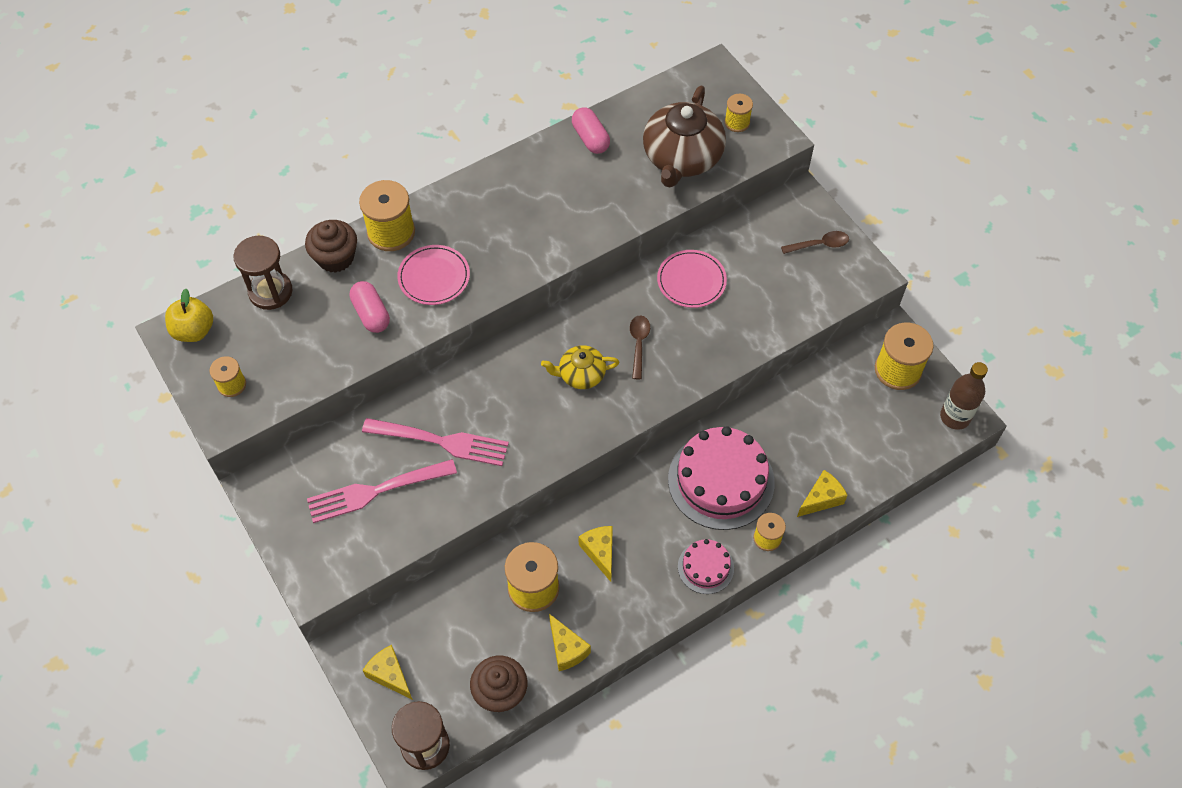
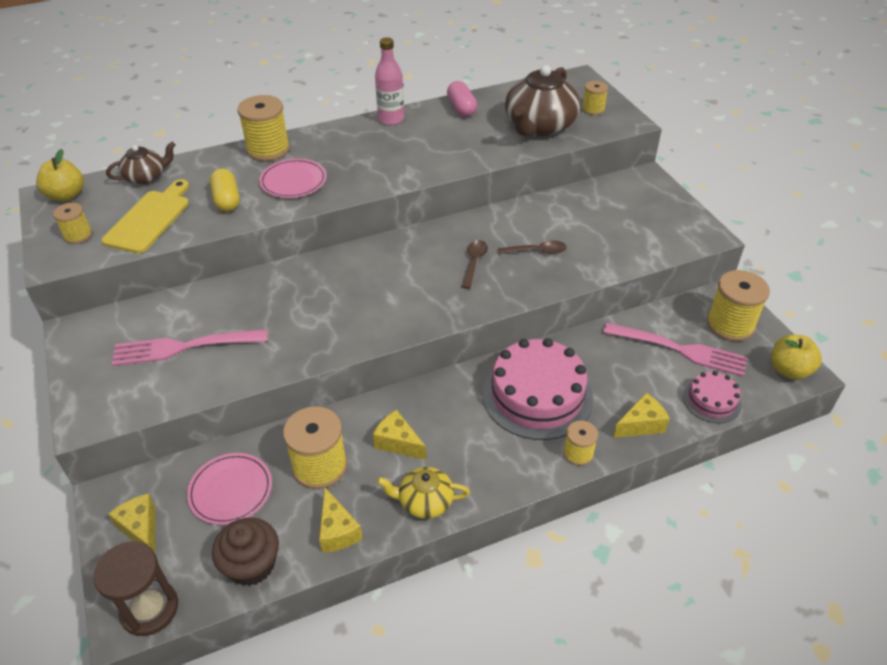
camera: 10 degrees right, 15 degrees down
brown hourglass [233,236,292,310] -> brown teapot [106,142,175,185]
brown cupcake [305,220,357,273] -> none
pink capsule [350,281,390,333] -> yellow capsule [210,169,240,212]
pink fork [362,418,509,466] -> pink fork moved to [603,323,748,377]
yellow teapot [541,345,619,389] -> yellow teapot moved to [377,467,470,519]
yellow cheese [579,526,613,582] -> yellow cheese turned 45 degrees counterclockwise [373,410,427,460]
pink plate [657,250,727,308] -> pink plate moved to [187,453,272,525]
pink cake [678,539,734,594] -> pink cake moved to [683,371,741,423]
brown spoon [781,231,849,254] -> brown spoon moved to [498,240,567,254]
brown bottle [940,362,988,430] -> yellow apple [771,335,822,380]
none -> yellow cutting board [101,179,189,254]
none -> pink bottle [375,37,404,125]

